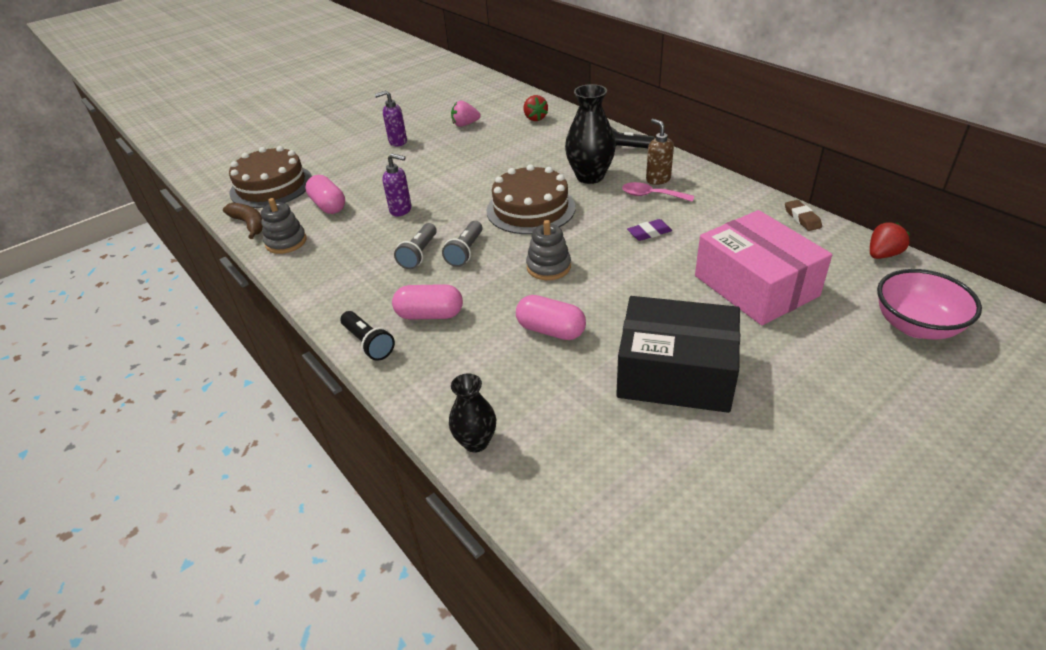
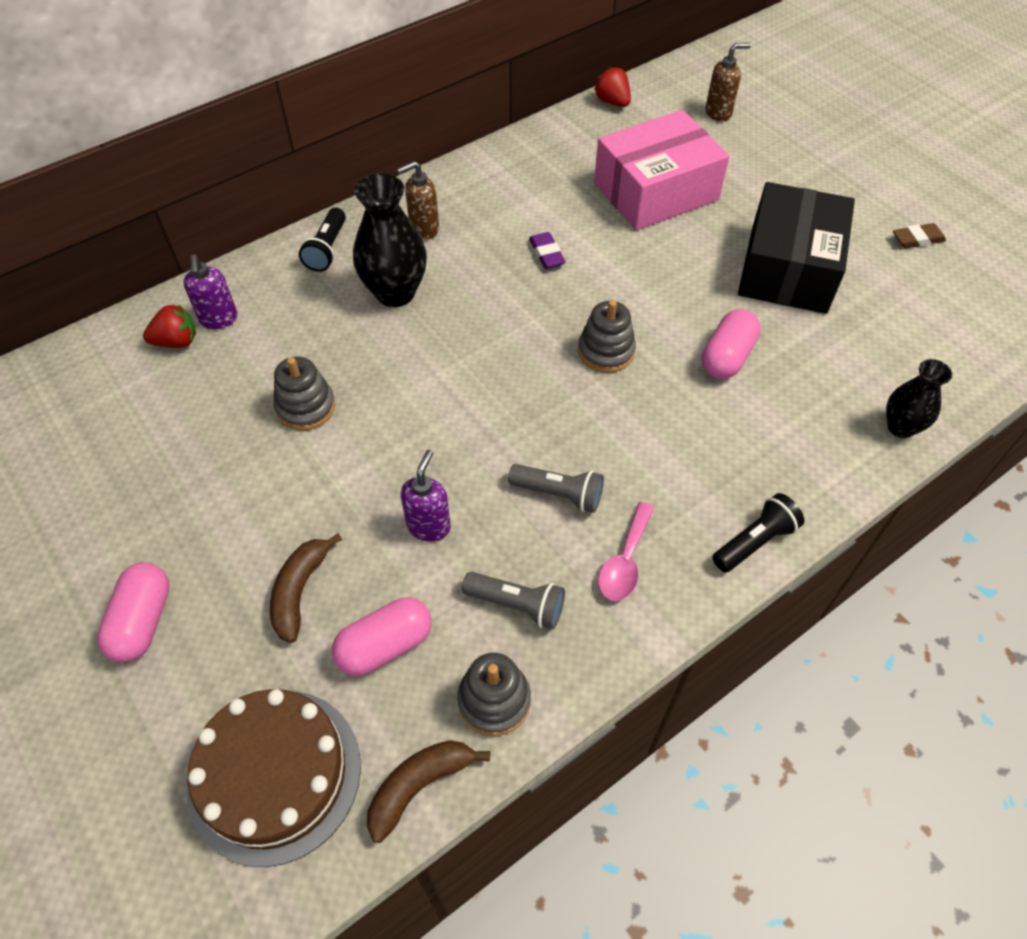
camera: 90 degrees left, 15 degrees up
purple soap dispenser [374,90,407,146] -> purple soap dispenser moved to [183,255,238,329]
pink capsule [392,284,463,320] -> pink capsule moved to [97,563,170,662]
grey flashlight [442,221,483,267] -> grey flashlight moved to [462,572,565,629]
pink strawberry [451,101,481,127] -> none
brown cake [487,164,576,234] -> none
pink spoon [622,182,694,202] -> pink spoon moved to [598,502,654,601]
brown eraser [785,200,822,231] -> brown eraser moved to [893,223,946,248]
pink bowl [877,269,982,339] -> brown soap dispenser [706,43,751,121]
none -> brown banana [270,533,342,643]
none -> grey stacking toy [274,356,335,430]

